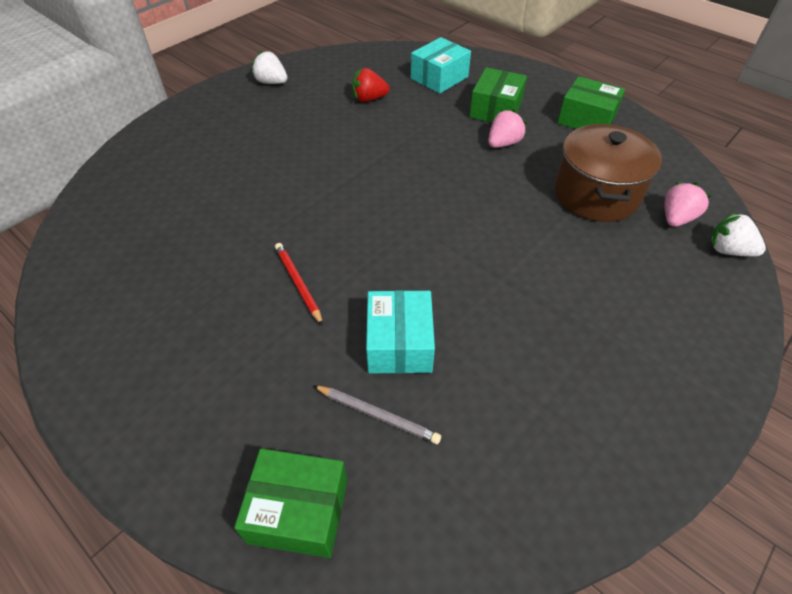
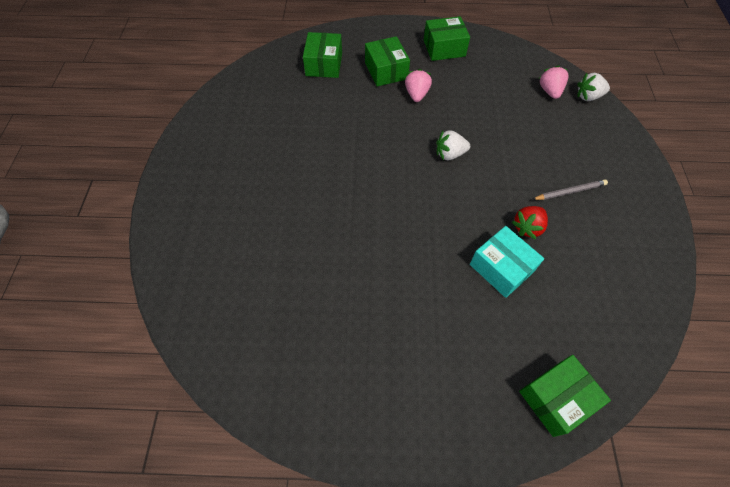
camera: 40 degrees left, 10 degrees up
white strawberry [252,51,288,84] -> white strawberry moved to [436,130,470,160]
red pencil [275,243,323,326] -> none
grey pencil [313,385,441,444] -> grey pencil moved to [532,179,608,200]
red strawberry [352,68,390,102] -> red strawberry moved to [512,206,548,239]
turquoise box [411,37,471,94] -> green box [303,32,342,78]
brown pot [555,124,662,222] -> none

